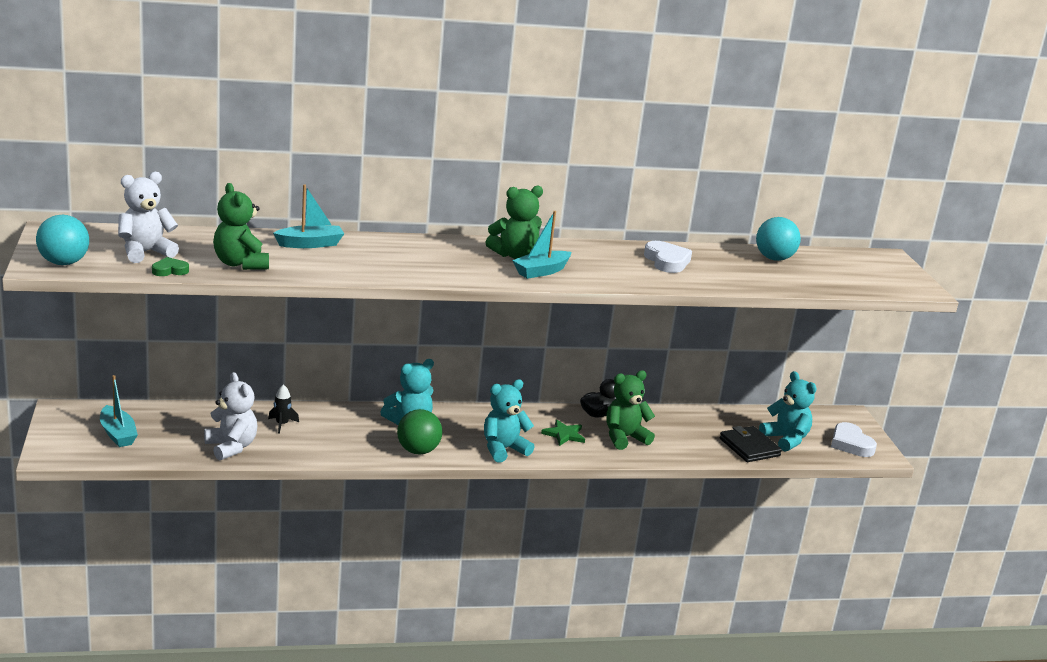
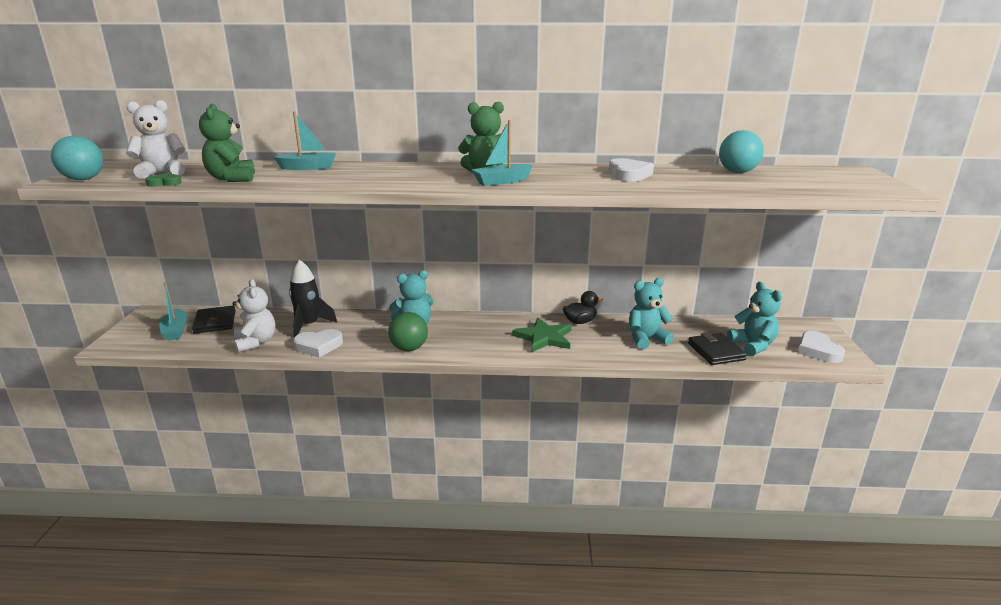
camera: 15 degrees right, 0 degrees up
black rocket [268,384,299,434] -> black rocket [289,259,337,337], size x1.89
turquoise teddy bear [484,379,534,463] -> turquoise teddy bear moved to [629,278,674,349]
green star [541,419,585,446] -> green star [512,318,572,352], size x1.58
green teddy bear [607,370,655,450] -> none
none -> black wallet [192,306,236,334]
none -> white heart [293,329,343,357]

